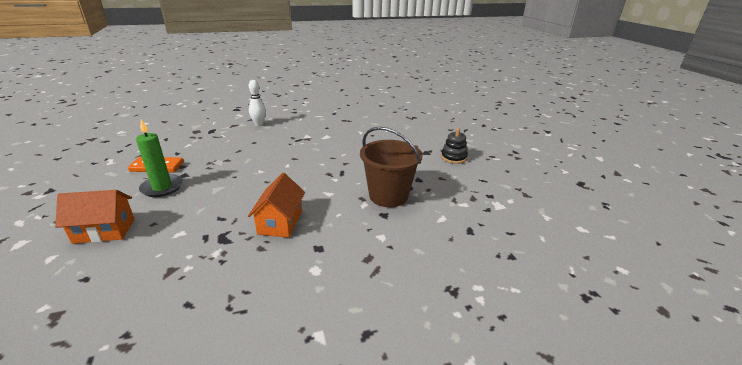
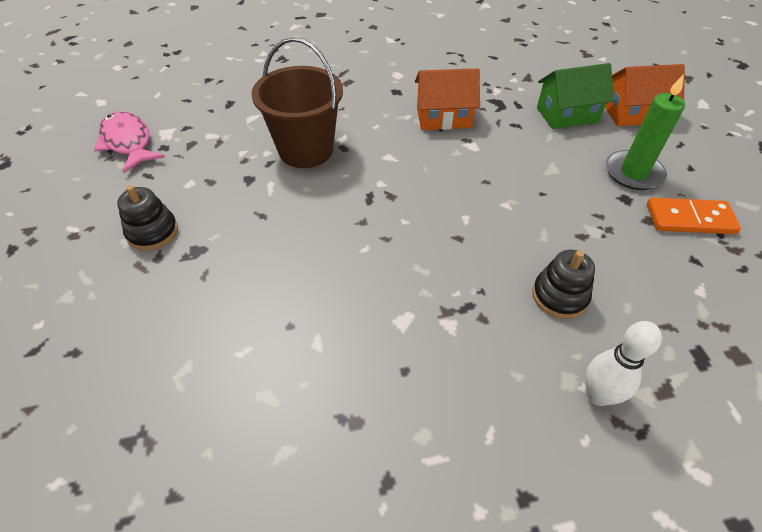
camera: 175 degrees left, 20 degrees up
orange house [248,173,305,238] -> orange house turned 75 degrees clockwise [415,68,480,130]
none -> pink fish [94,111,165,173]
none -> black stacking toy [532,250,595,319]
none -> green house [537,63,614,129]

